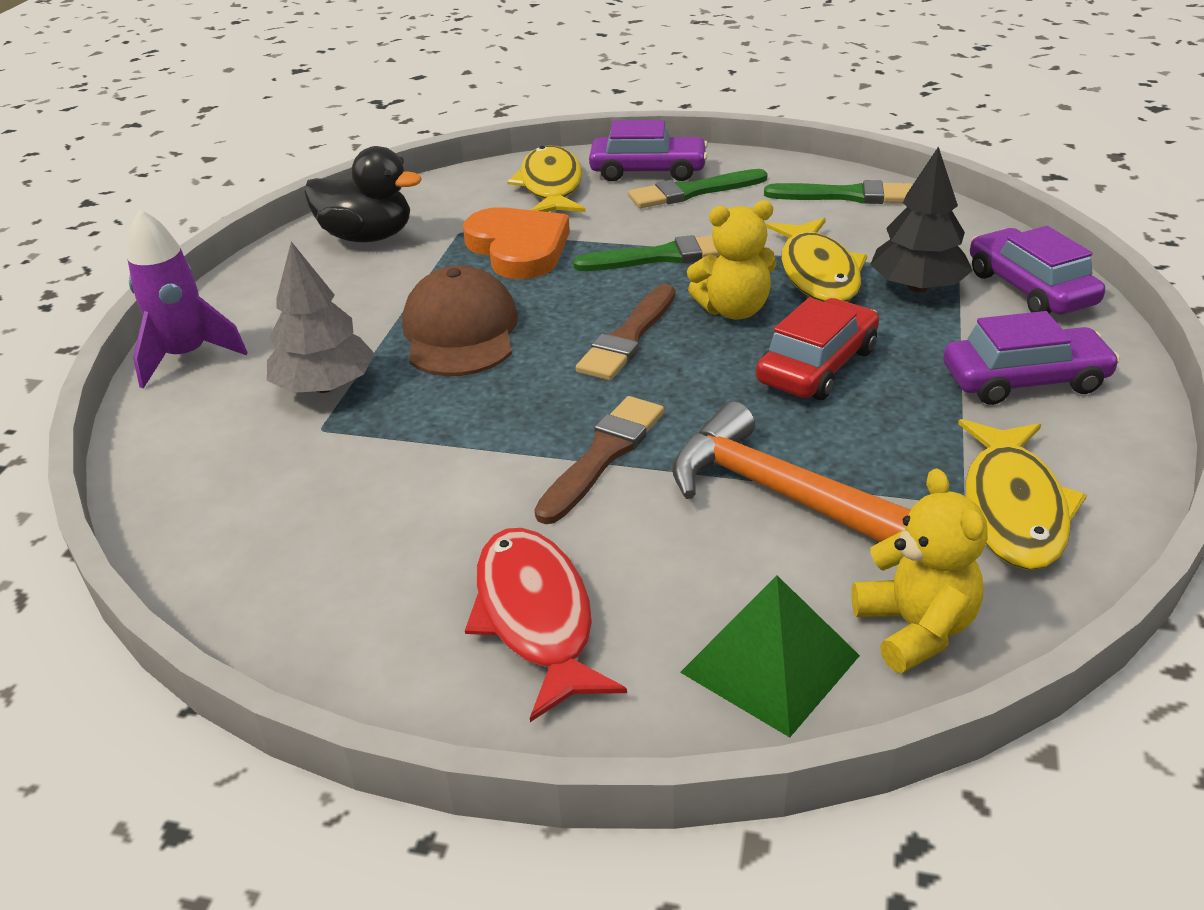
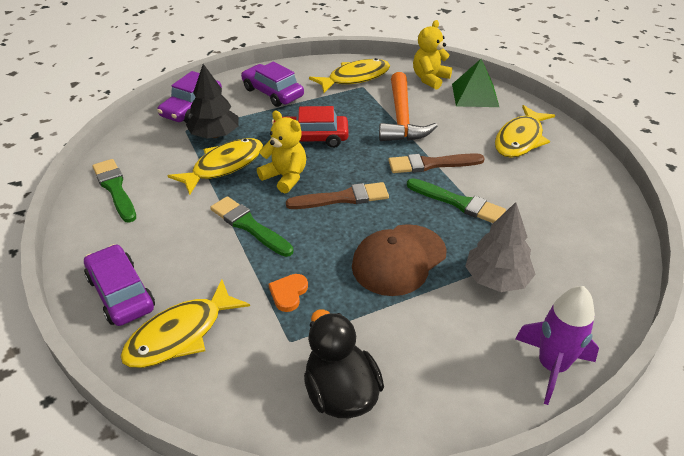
camera: 130 degrees left, 5 degrees up
orange heart [463,207,570,279] -> orange heart [269,274,308,312], size x0.48
red fish [465,528,627,722] -> yellow fish [495,105,555,158]
green brush [628,169,768,208] -> green brush moved to [407,178,506,223]

